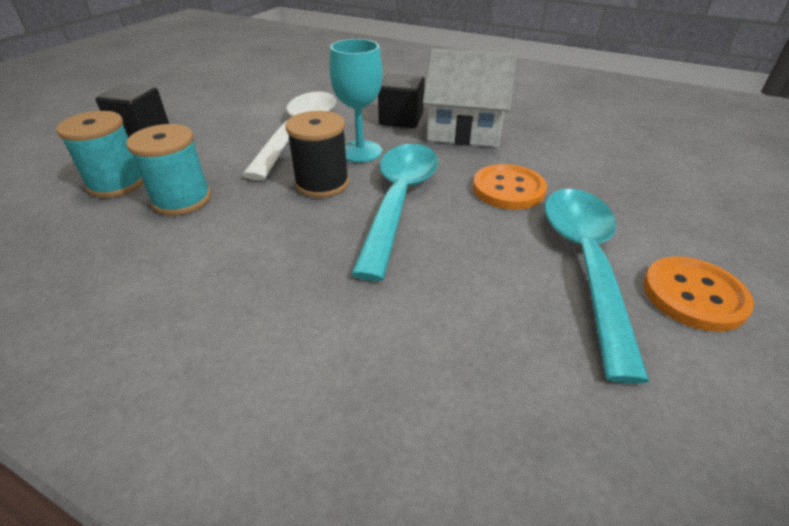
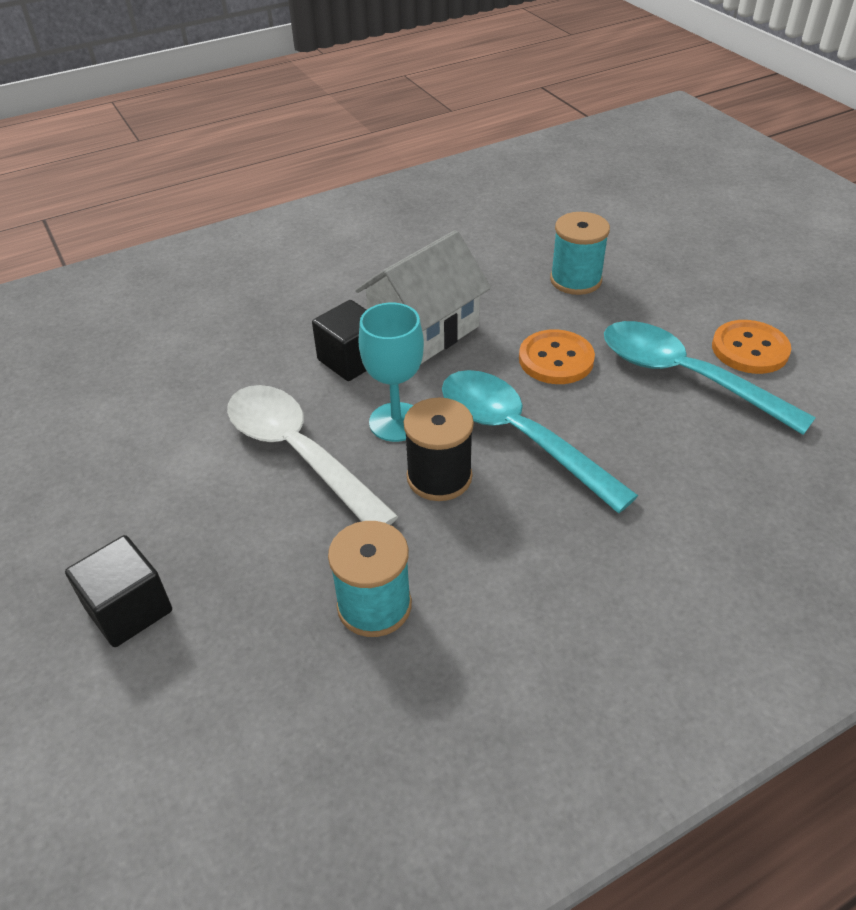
camera: 55 degrees left, 5 degrees up
turquoise spool [56,111,144,198] -> turquoise spool moved to [550,212,610,295]

